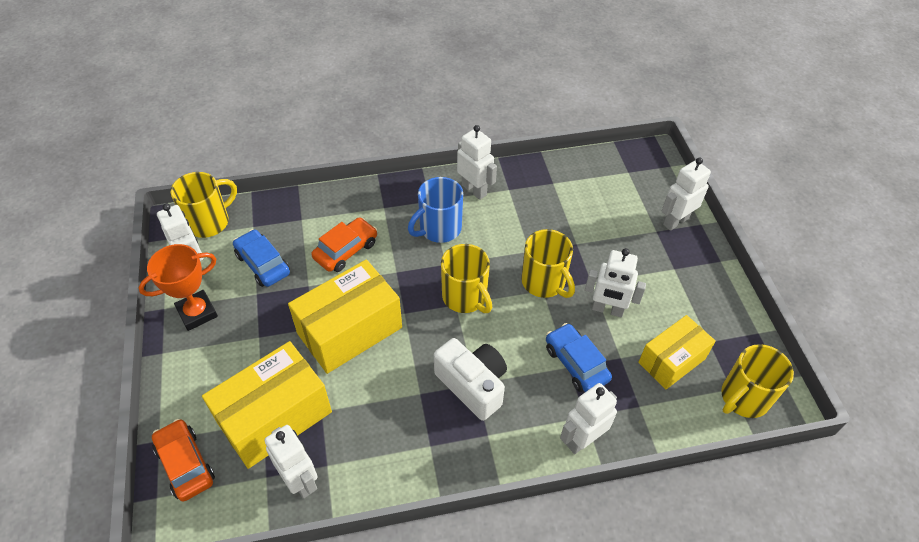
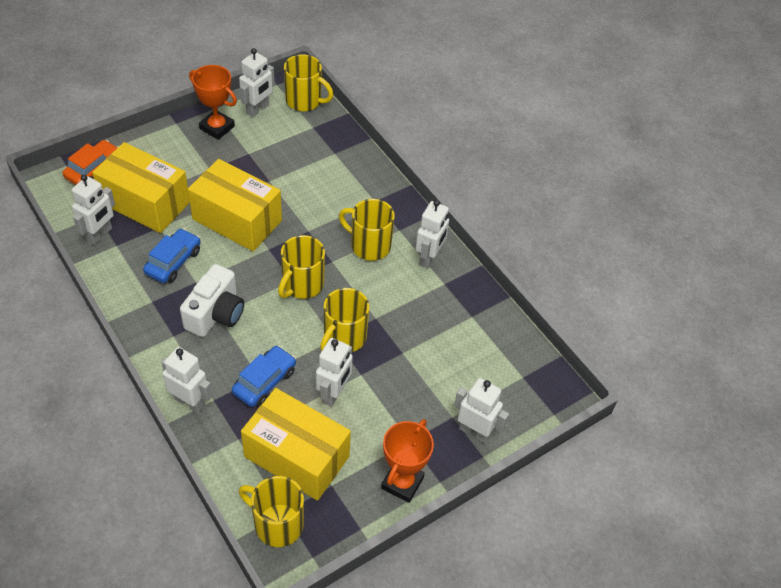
camera: 65 degrees right, 0 degrees up
blue car [233,229,290,287] -> blue car moved to [143,228,201,283]
orange car [311,217,377,272] -> none
blue mug [408,177,463,243] -> yellow mug [339,199,395,261]
white robot [585,248,646,317] -> white robot turned 150 degrees counterclockwise [316,338,353,407]
yellow box [638,315,716,389] -> yellow box [241,388,351,501], size x1.56
none -> orange trophy [381,419,434,503]

